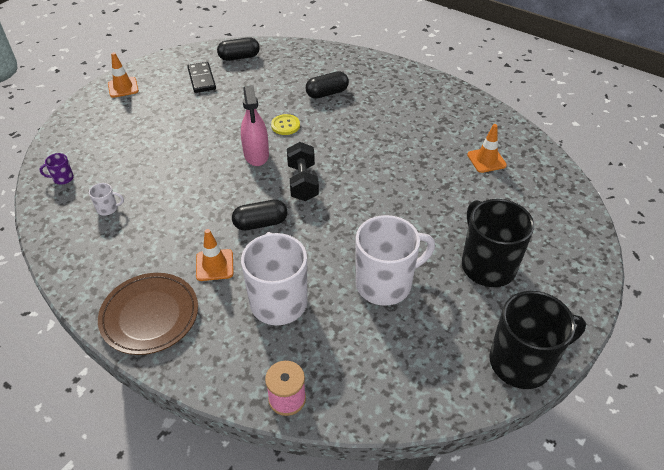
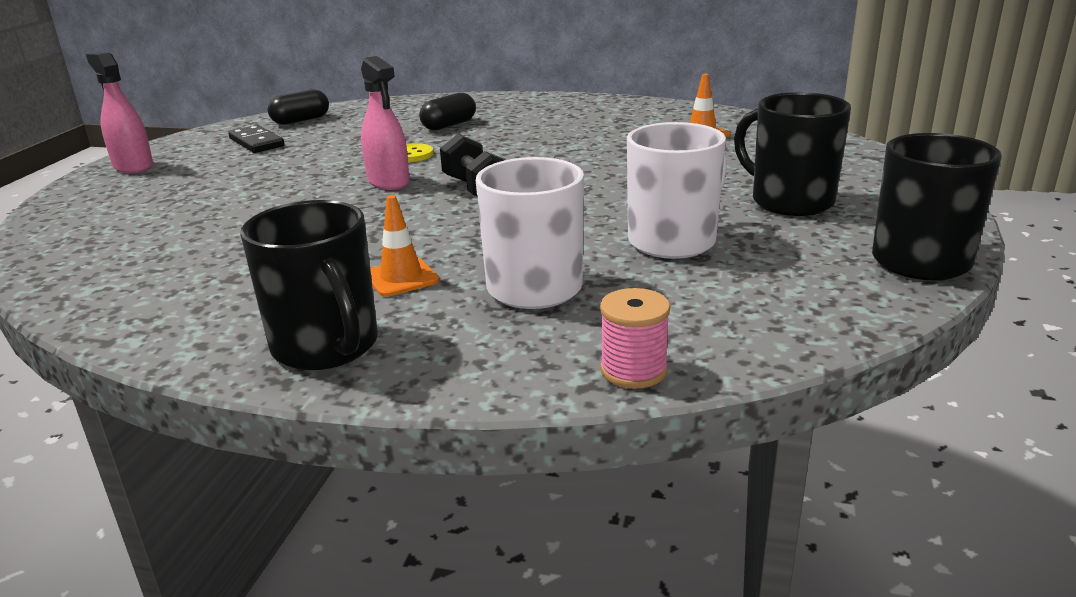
camera: 20 degrees left, 20 degrees down
purple mug [40,153,74,185] -> none
white mug [89,183,124,216] -> none
brown plate [98,273,198,355] -> black mug [240,200,378,370]
orange traffic cone [108,52,139,98] -> pink spray bottle [86,52,153,173]
black capsule [232,200,287,230] -> none

